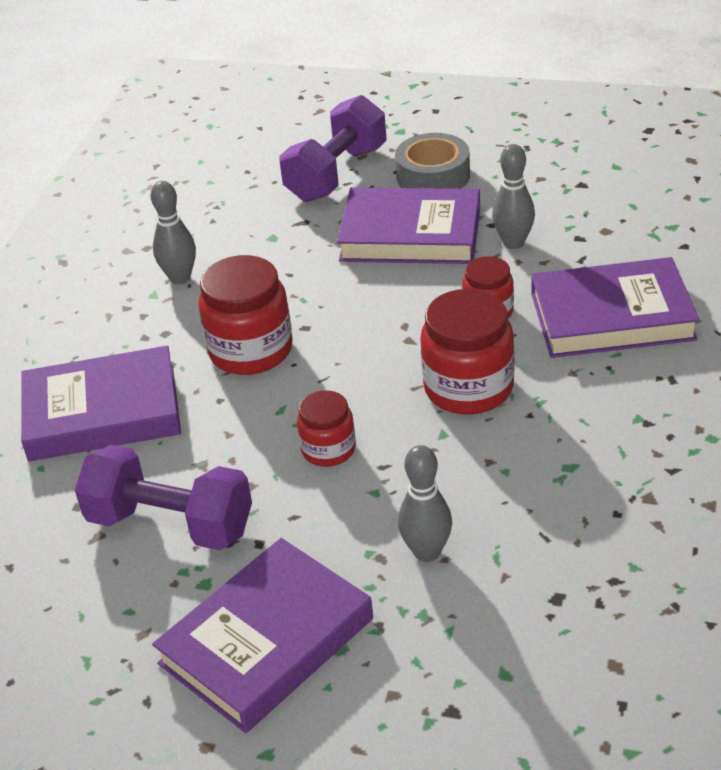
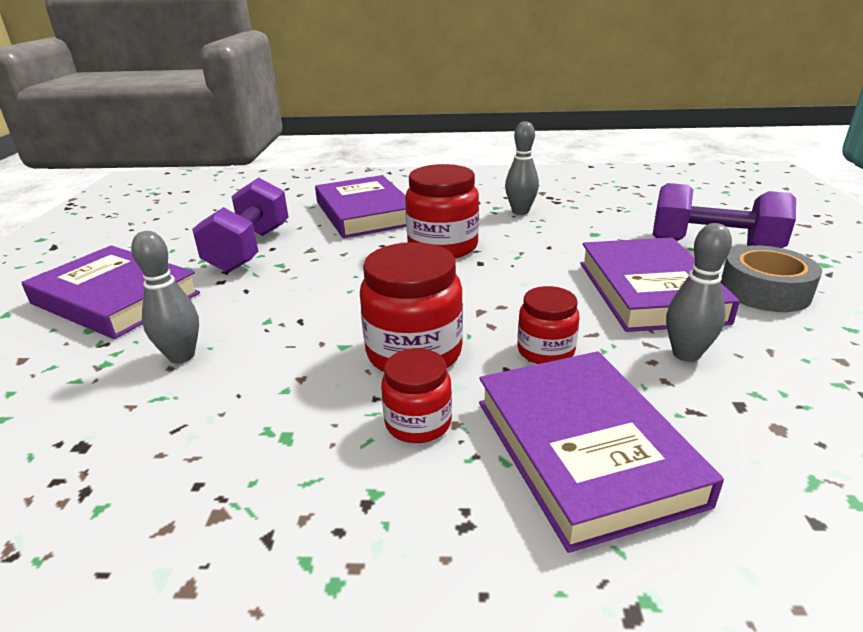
camera: 75 degrees right, 10 degrees down
red jar [297,390,356,467] -> red jar moved to [381,348,452,443]

